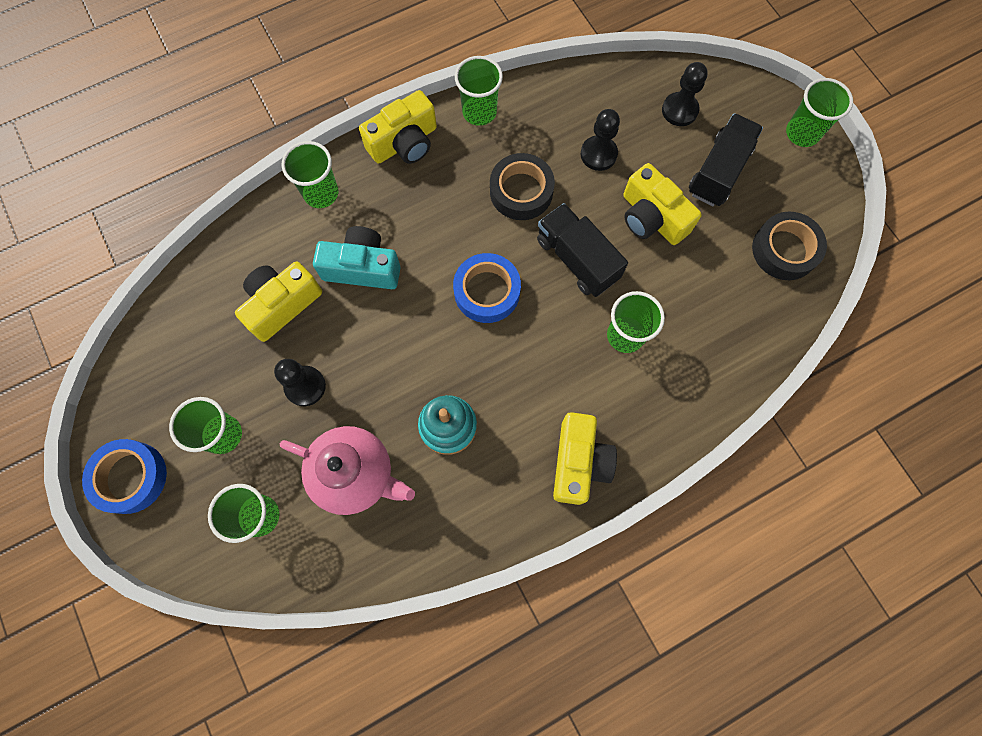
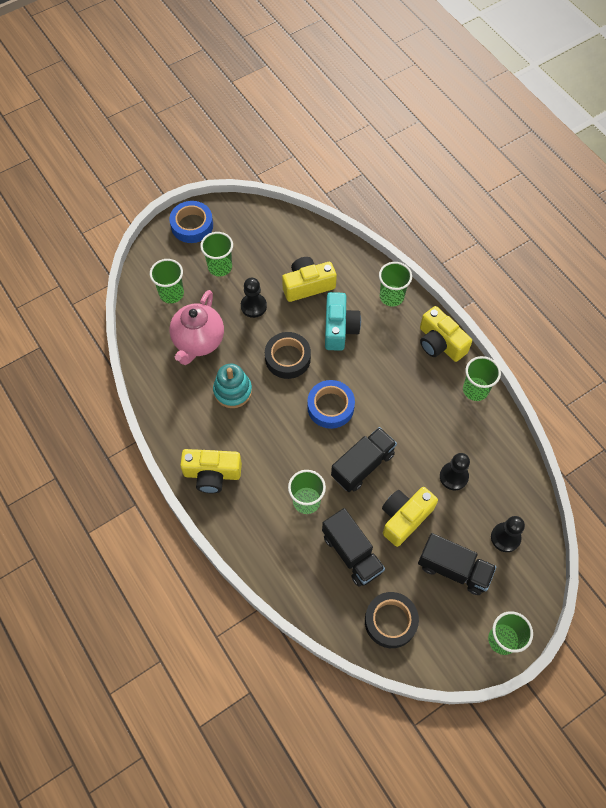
camera: 85 degrees right, 10 degrees down
yellow camera [235,261,322,342] -> yellow camera turned 60 degrees counterclockwise [282,257,337,302]
black tape [490,153,555,220] -> black tape moved to [265,332,311,379]
none -> black truck [322,508,385,587]

